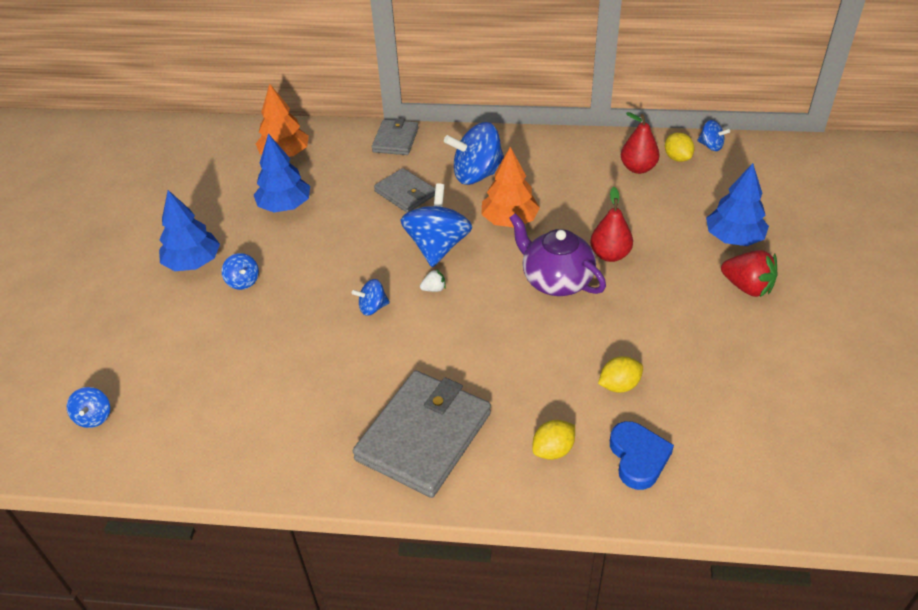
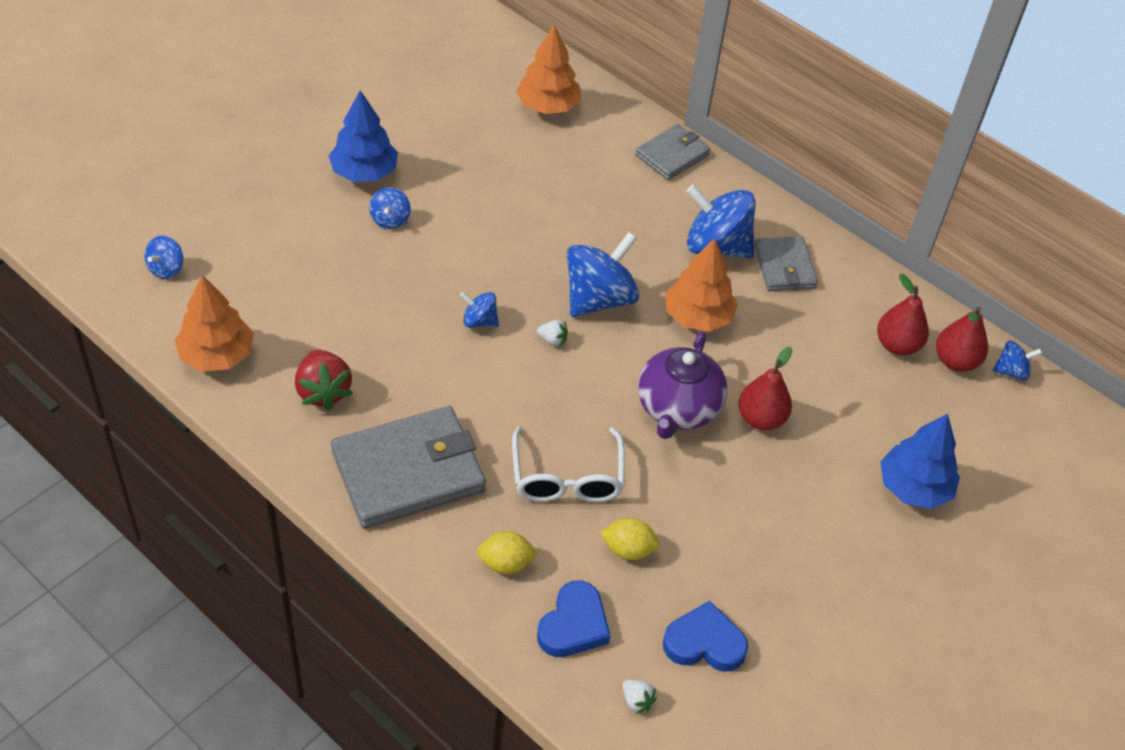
camera: 30 degrees right, 5 degrees up
blue tree [254,134,310,212] -> none
grey wallet [374,168,435,213] -> grey wallet moved to [754,236,818,291]
purple teapot [509,213,606,296] -> purple teapot turned 150 degrees counterclockwise [638,332,728,439]
yellow lemon [665,132,695,162] -> red pear [936,306,988,372]
blue spinning top [697,120,730,151] -> blue spinning top turned 75 degrees counterclockwise [992,340,1042,381]
red strawberry [721,250,778,297] -> red strawberry moved to [295,350,353,410]
none -> orange tree [175,275,254,372]
none -> white glasses [512,426,625,502]
none -> white strawberry [622,680,657,714]
none -> blue heart [663,601,748,672]

